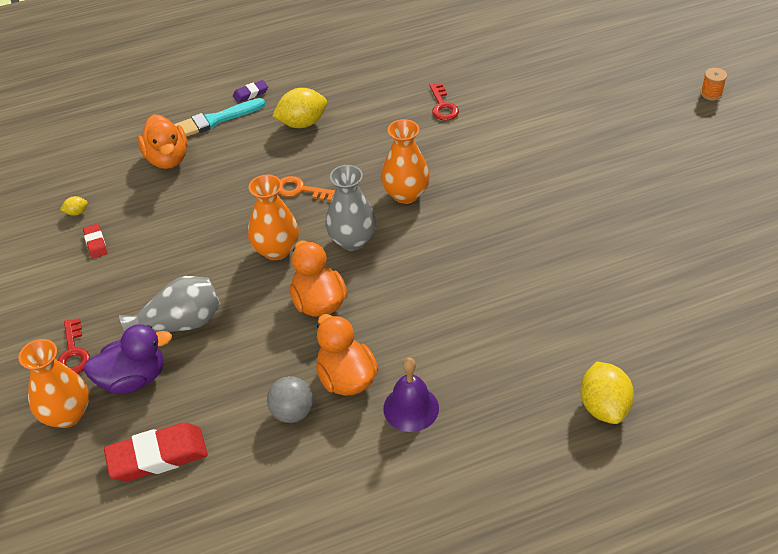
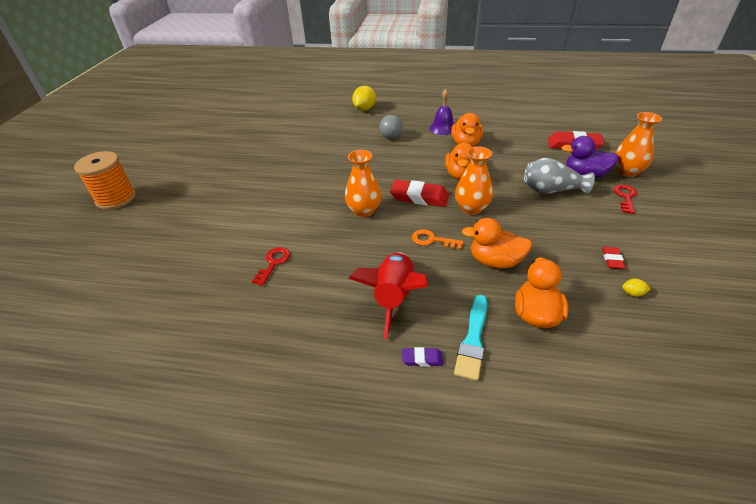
camera: 150 degrees left, 5 degrees down
turquoise brush [174,98,265,137] -> turquoise brush turned 105 degrees clockwise [454,295,487,381]
grey ball [267,376,313,423] -> grey ball moved to [380,115,403,139]
yellow lemon [272,88,327,128] -> red rocket [348,253,428,339]
orange key [278,176,335,201] -> orange key turned 150 degrees clockwise [412,229,464,250]
grey vase [325,165,376,251] -> red eraser [390,180,449,207]
orange spool [700,68,727,100] -> orange spool [74,151,136,210], size x2.33
none -> orange duck [462,218,532,269]

